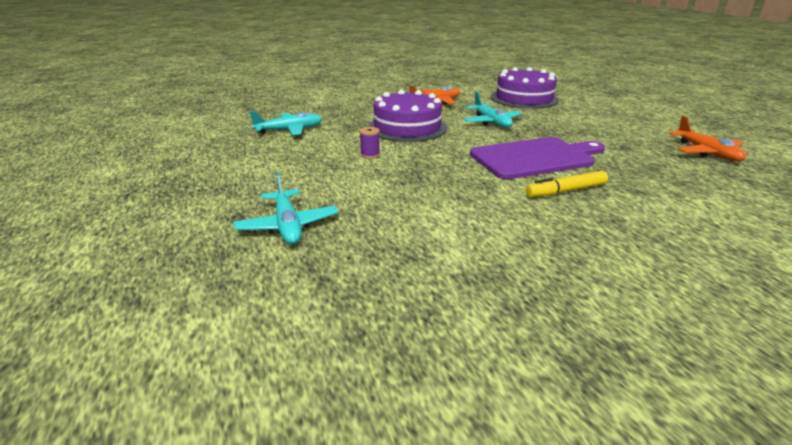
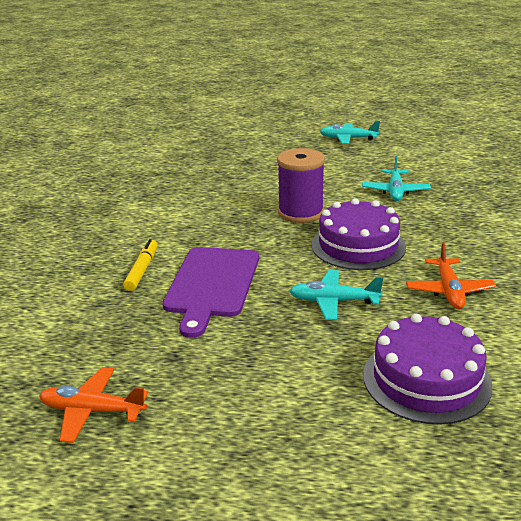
camera: 120 degrees right, 0 degrees up
turquoise plane [233,172,338,245] -> turquoise plane moved to [320,121,380,144]
purple spool [359,127,380,158] -> purple spool [277,148,325,223], size x2.49

